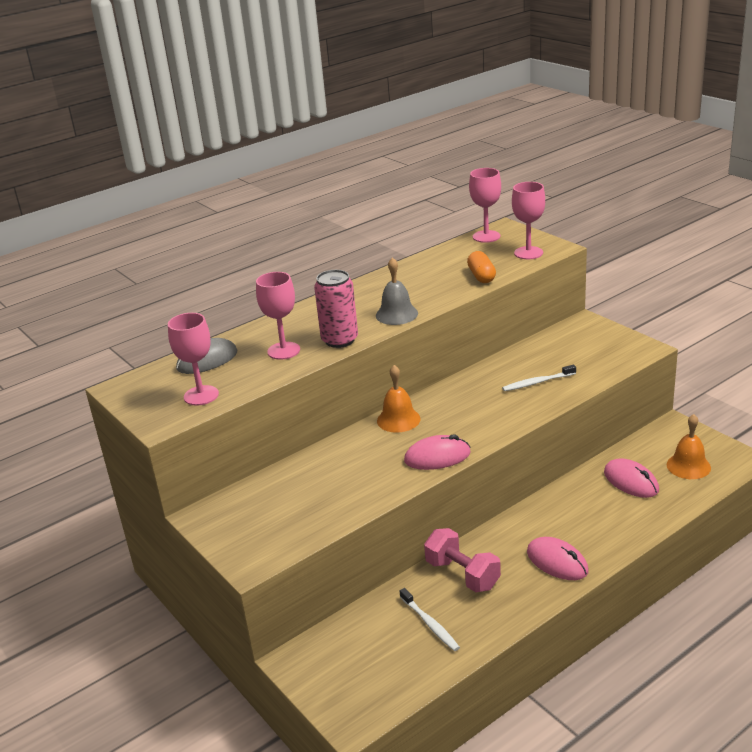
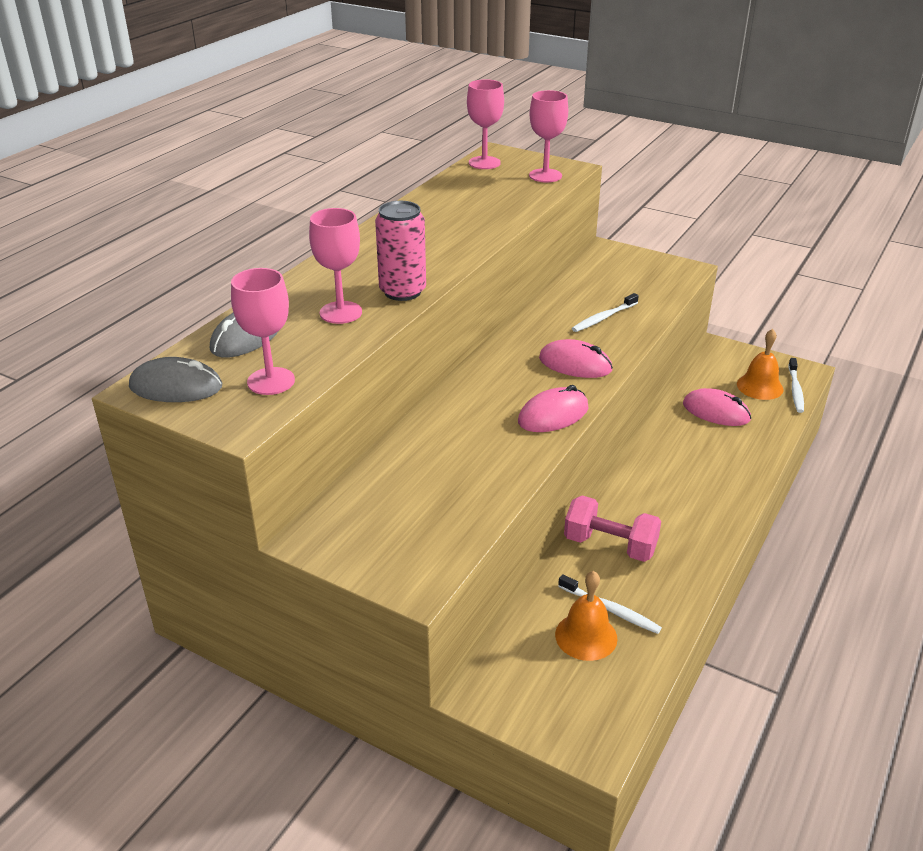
camera: 25 degrees left, 5 degrees up
grey bell [376,257,418,325] -> none
orange bell [377,365,421,433] -> orange bell moved to [555,571,617,661]
orange capsule [467,251,496,283] -> none
pink mouse [527,537,589,580] -> pink mouse moved to [539,339,613,378]
none -> grey mouse [129,357,222,402]
none -> white toothbrush [788,358,804,413]

